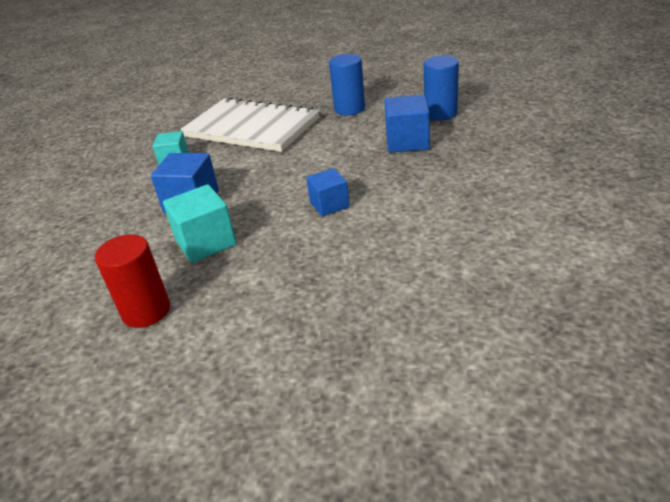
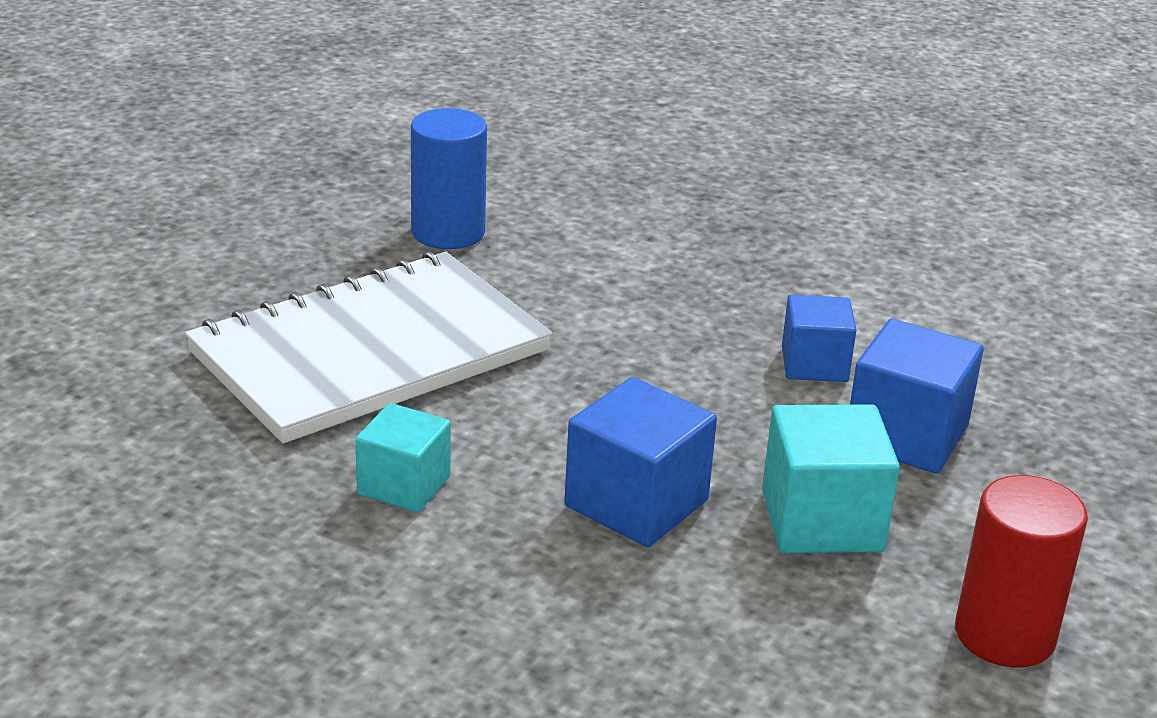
camera: 70 degrees left, 5 degrees down
blue cube [384,95,430,153] -> blue cube moved to [850,319,984,474]
blue cylinder [424,56,459,121] -> none

